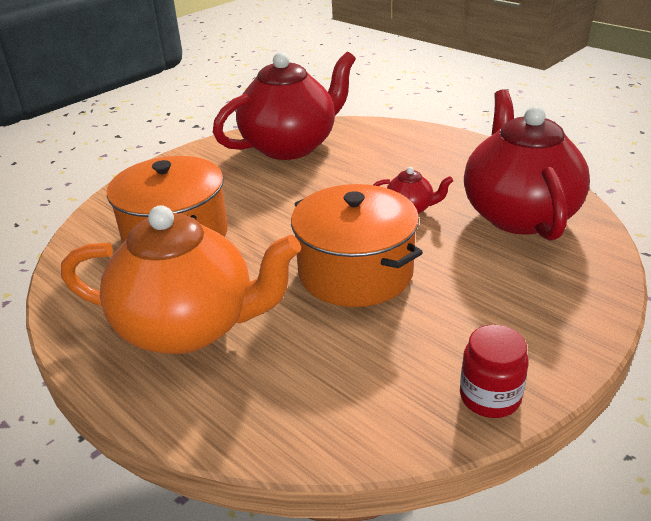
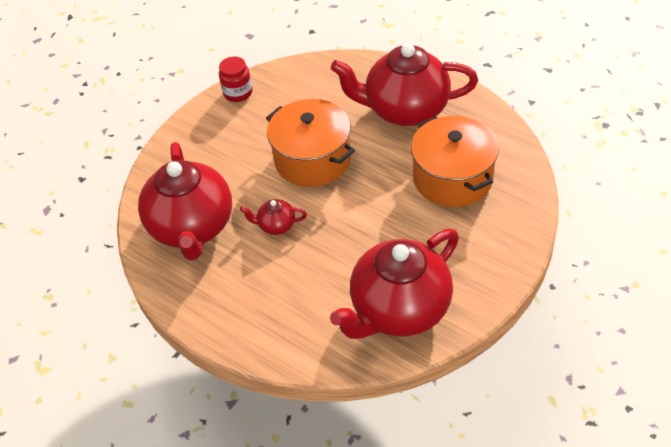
camera: 175 degrees right, 15 degrees up
orange teapot [61,205,301,354] -> red teapot [331,43,478,126]

